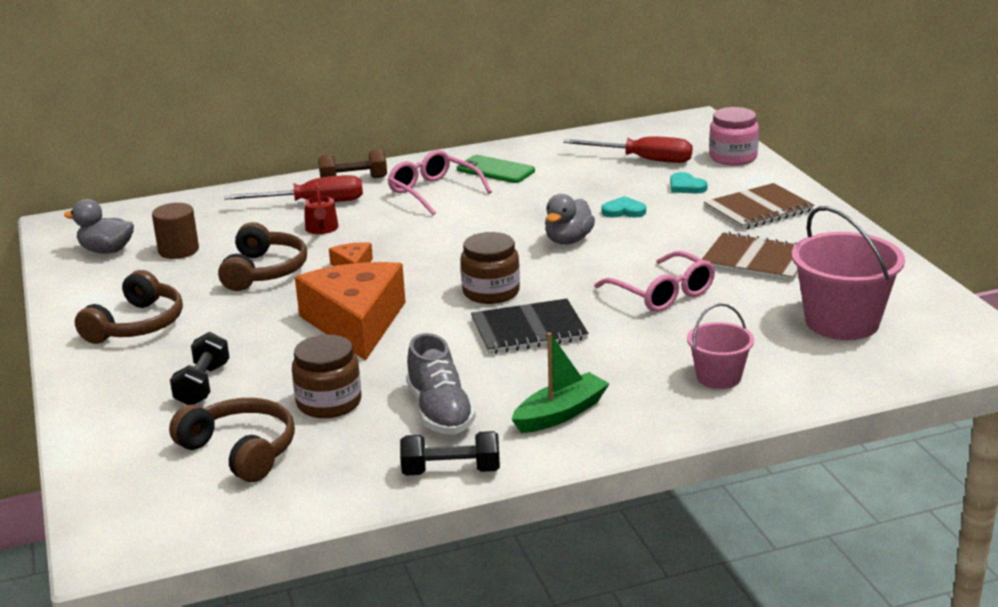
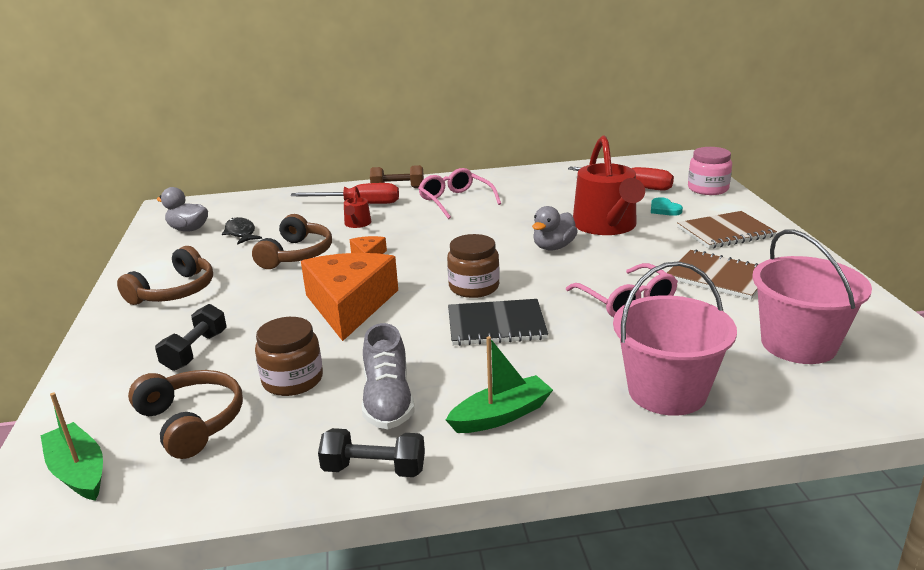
camera: 10 degrees right, 0 degrees up
brown cylinder [152,203,199,259] -> black fish [222,217,262,245]
green phone [457,155,535,183] -> none
turquoise heart [601,196,646,217] -> red watering can [573,136,645,235]
pink bucket [687,303,754,389] -> pink bucket [613,261,737,416], size x1.75
none -> green boat [40,392,103,501]

